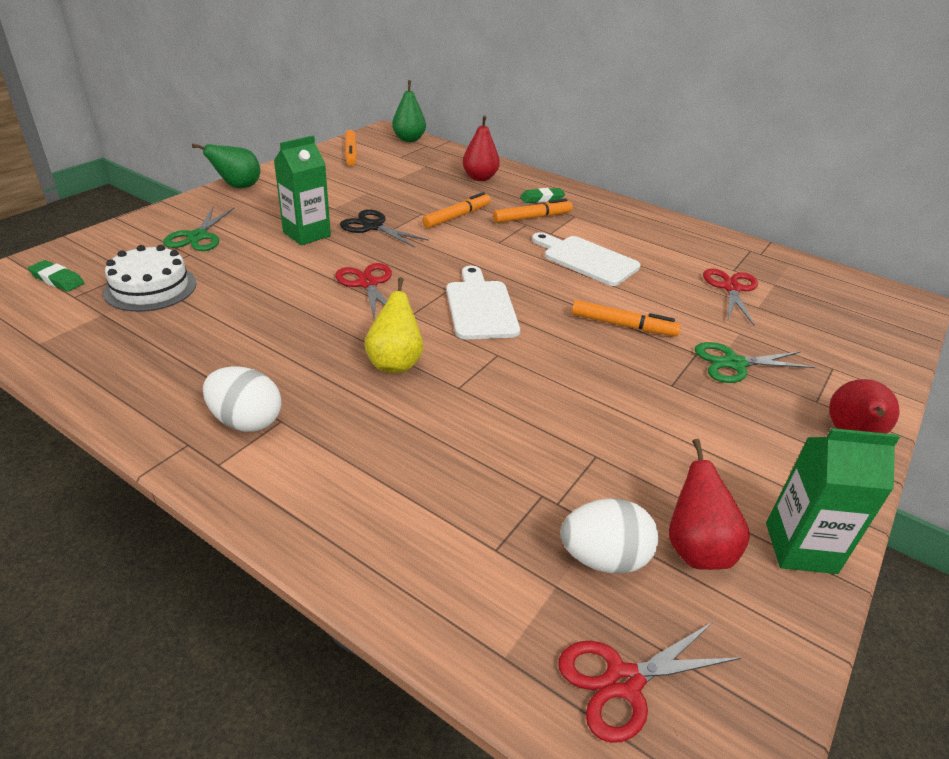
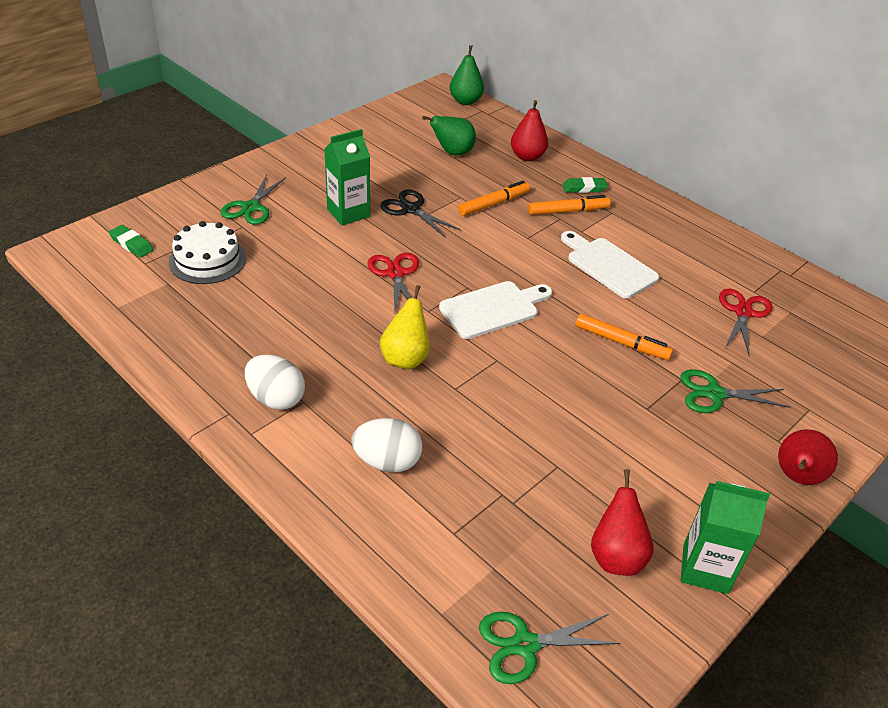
camera: 10 degrees right, 5 degrees up
green pear [192,144,261,188] -> green pear moved to [422,116,476,155]
orange marker [345,130,357,166] -> none
white cutting board [446,266,520,339] -> white cutting board turned 60 degrees clockwise [439,281,552,339]
red scissors [558,621,742,743] -> green scissors [479,612,620,684]
white egg [560,498,659,574] -> white egg moved to [352,418,422,472]

